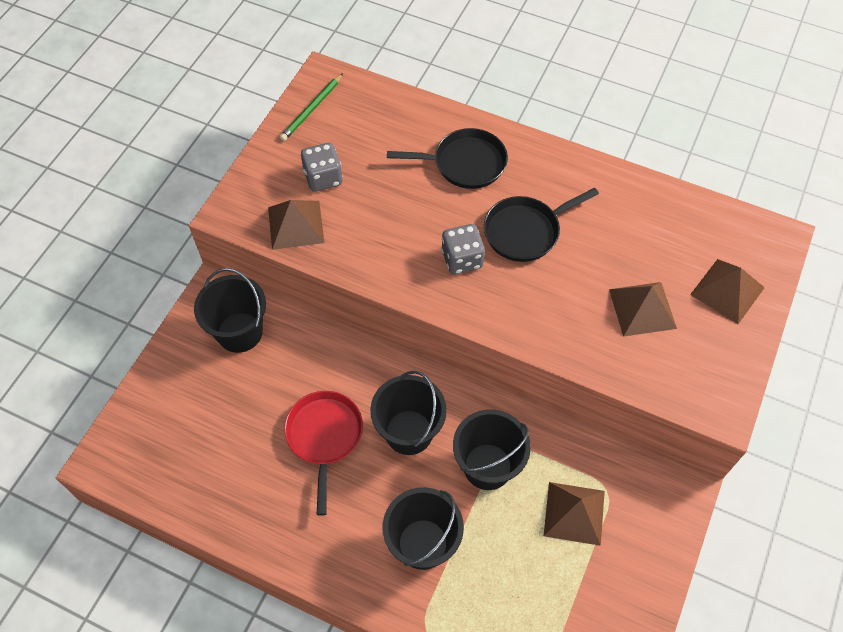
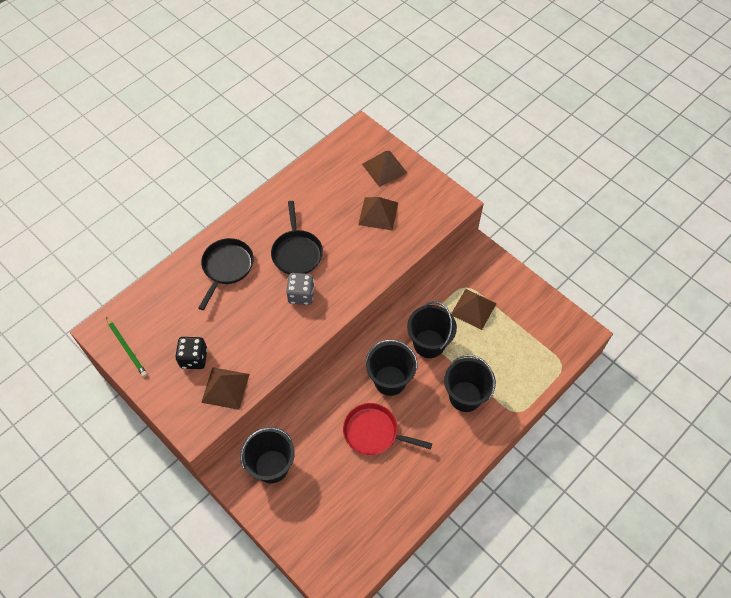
camera: 70 degrees left, 0 degrees up
grey dice [301,143,343,192] -> black dice [175,337,208,369]

